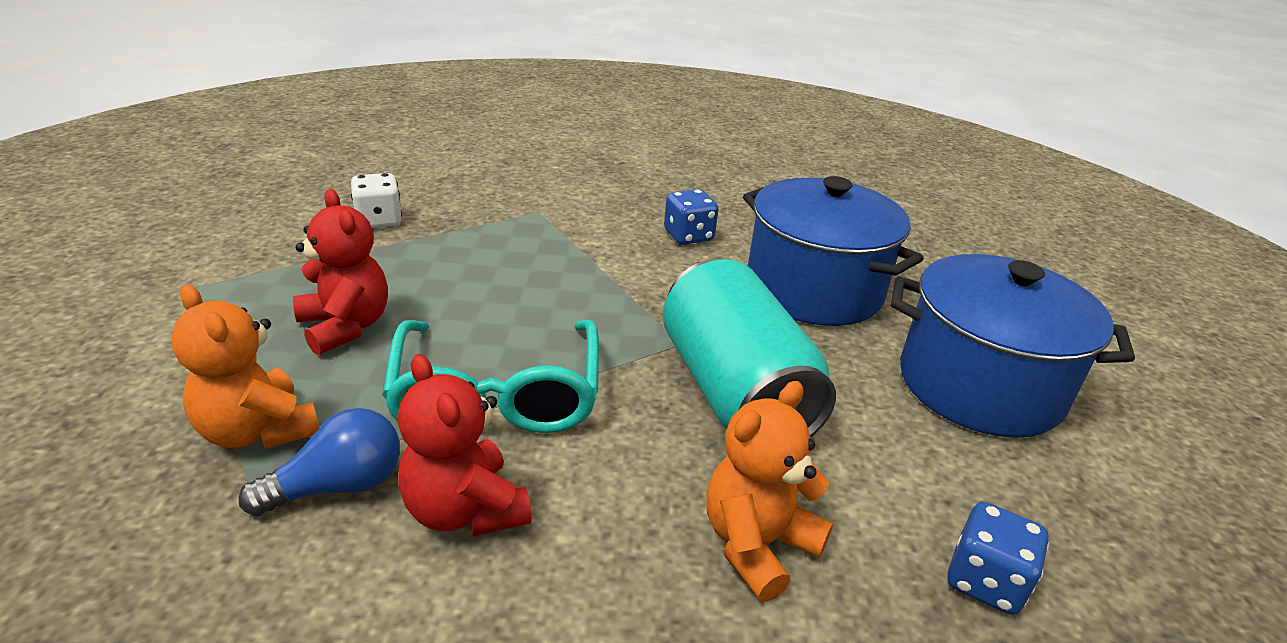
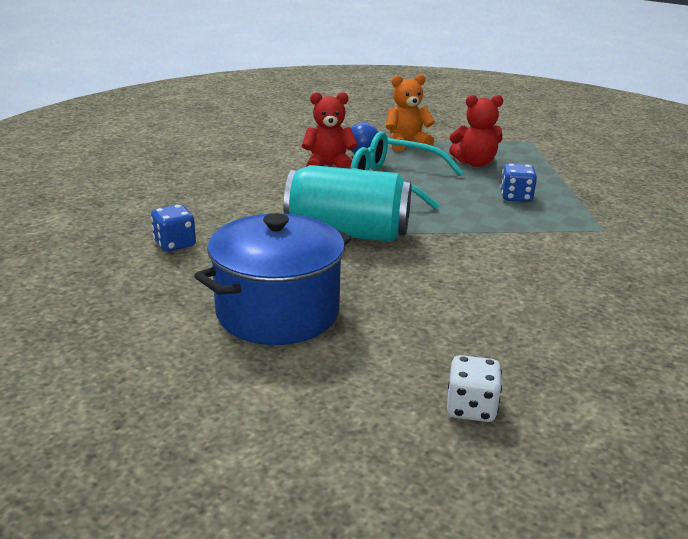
camera: 120 degrees right, 5 degrees down
white dice [351,173,402,228] -> white dice moved to [447,355,502,422]
blue dice [664,189,719,245] -> blue dice moved to [500,164,537,202]
orange teddy bear [706,381,833,602] -> none
blue pot [743,176,924,326] -> none

